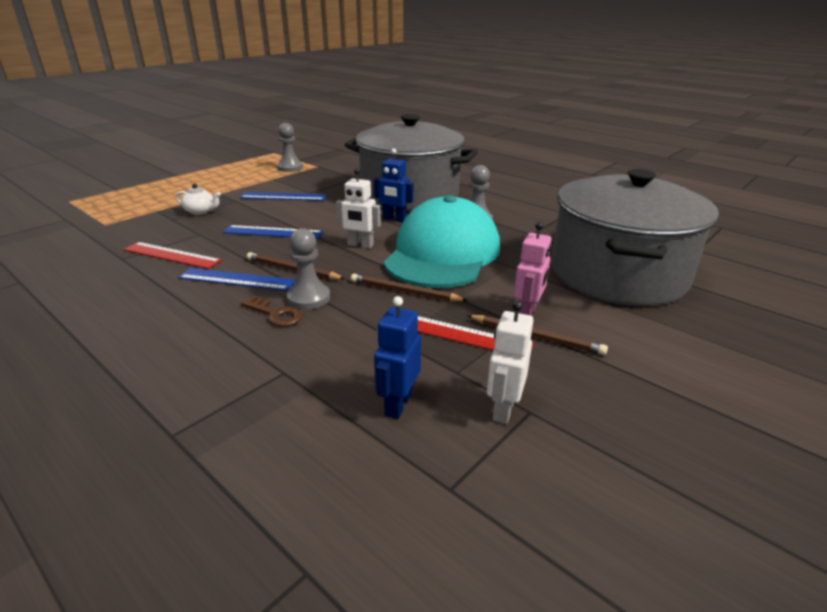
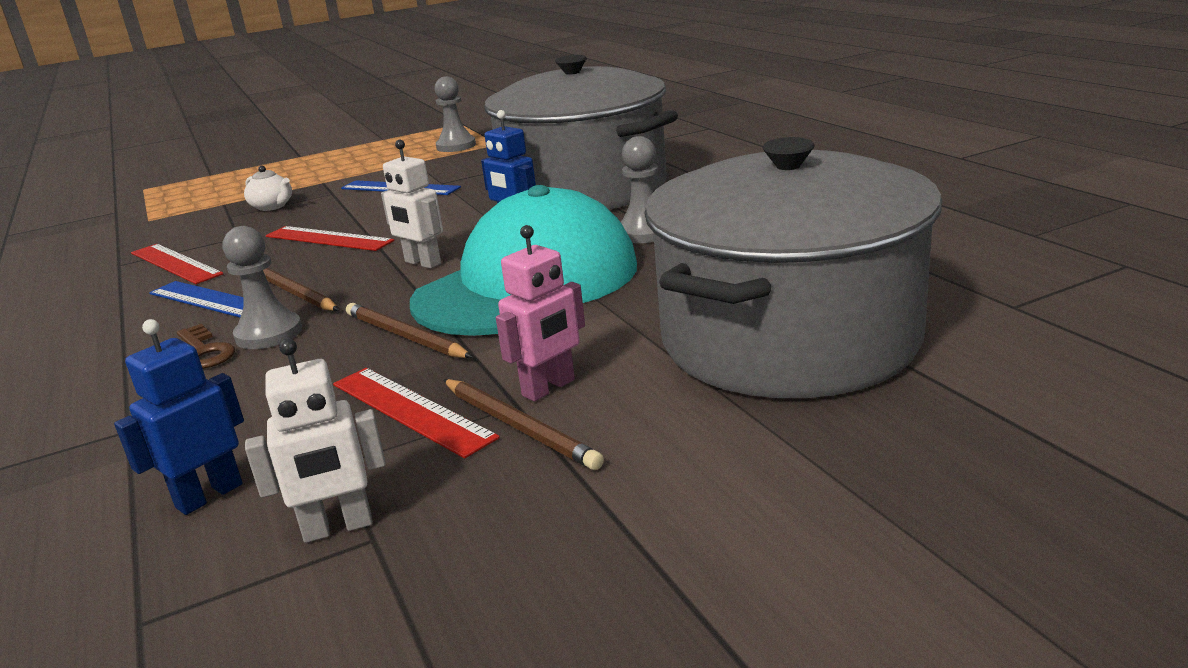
camera: 25 degrees right, 5 degrees down
blue ruler [223,225,323,239] -> red ruler [266,226,394,251]
white robot [487,301,533,424] -> white robot turned 150 degrees counterclockwise [245,339,386,543]

